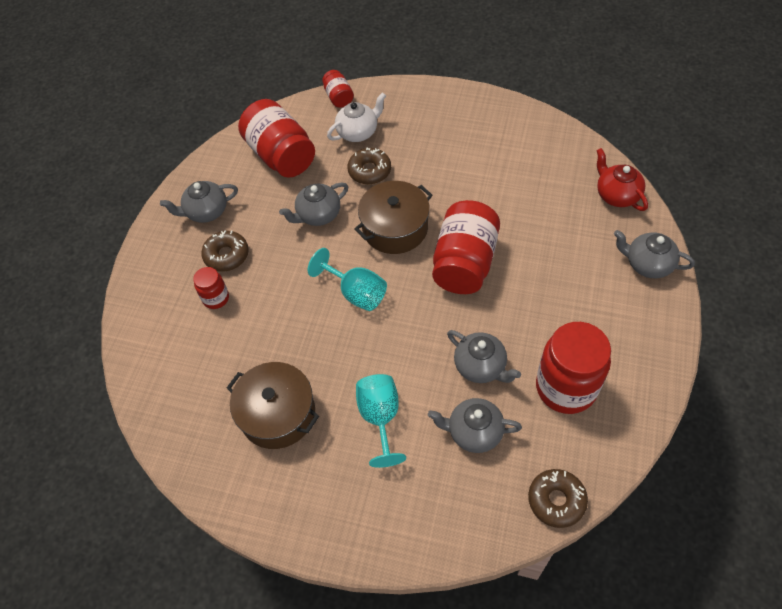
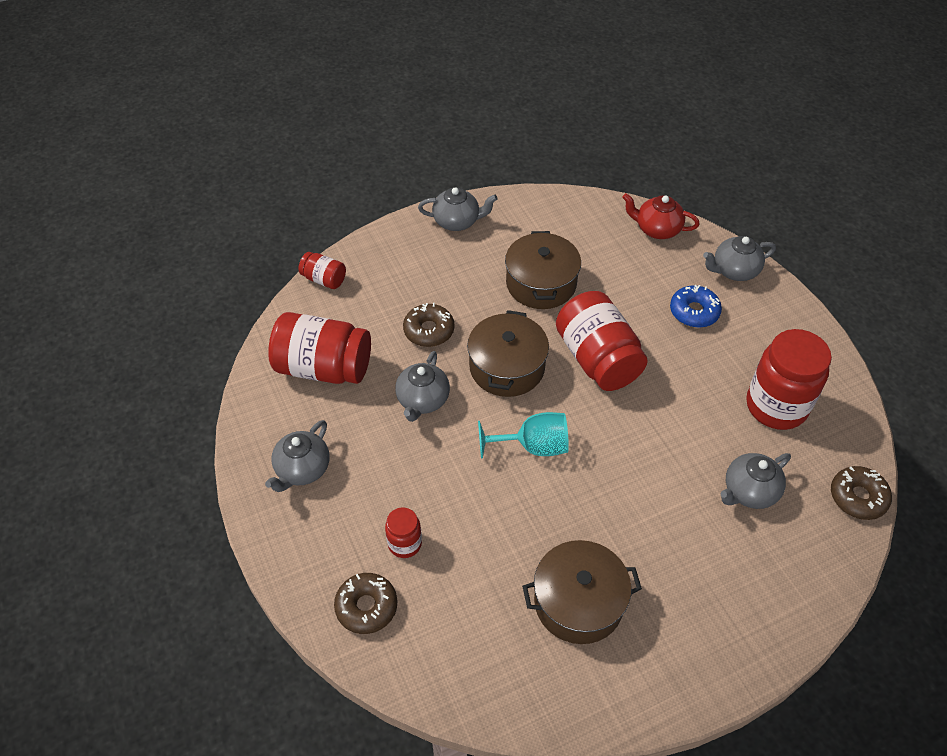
camera: 45 degrees left, 5 degrees down
brown donut [201,230,249,272] -> brown donut moved to [334,573,397,634]
white teapot [327,93,386,142] -> none
turquoise goblet [356,374,406,468] -> none
grey teapot [447,330,521,383] -> grey teapot moved to [418,187,498,231]
none -> brown pot [505,231,581,309]
none -> blue donut [670,285,722,328]

